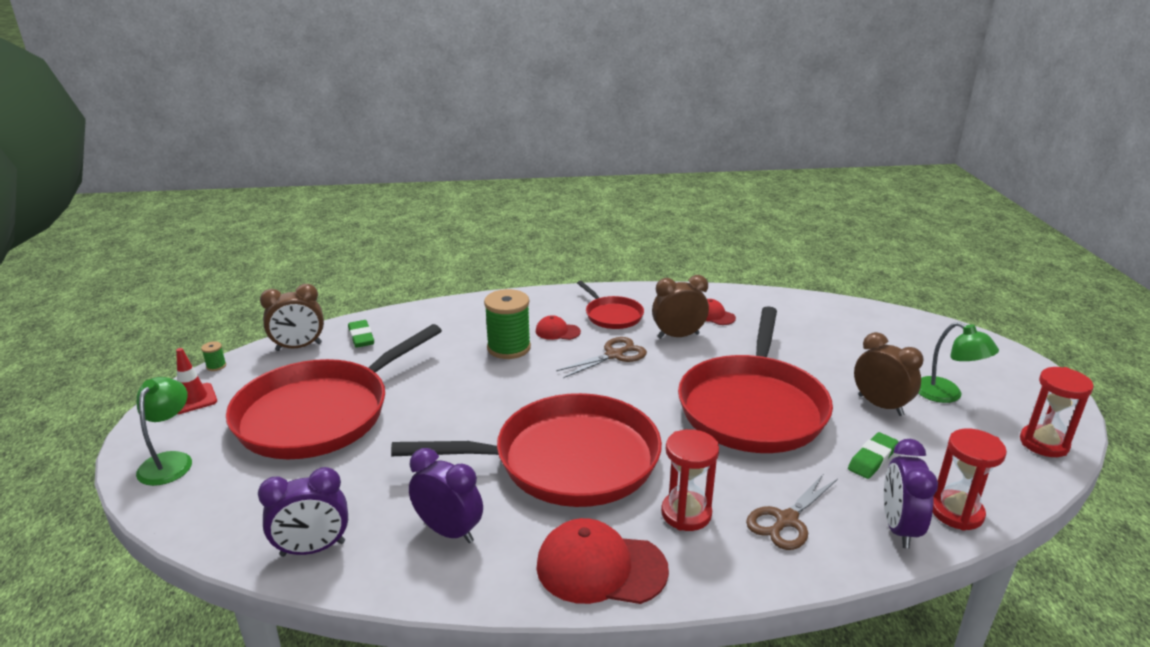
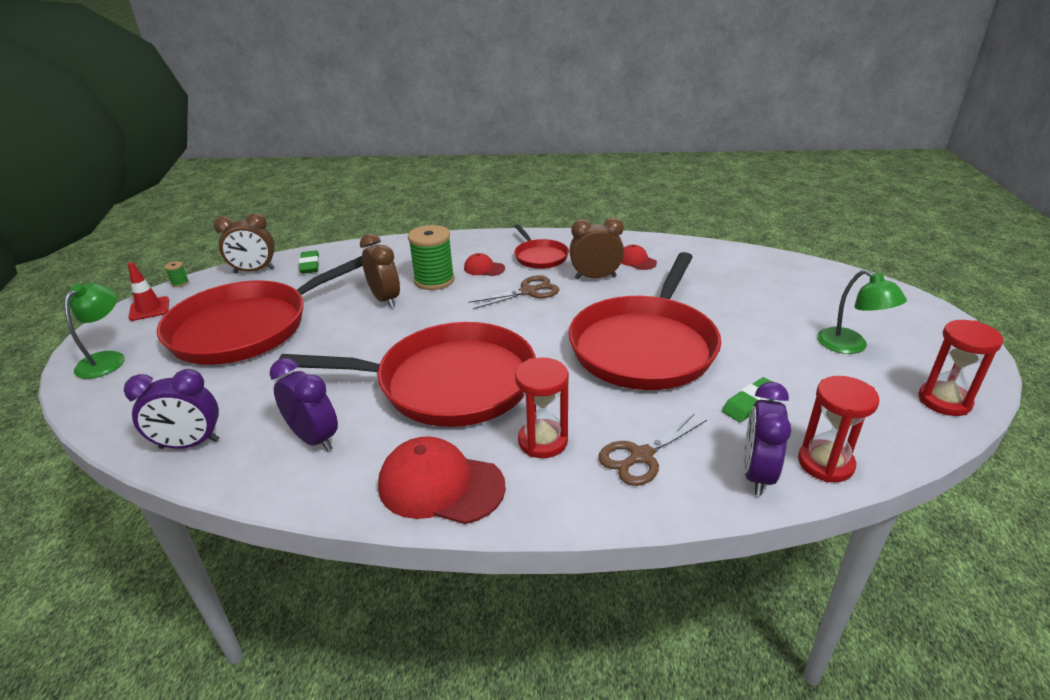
camera: 10 degrees right, 5 degrees up
brown clock [854,332,924,416] -> brown clock moved to [360,233,400,308]

